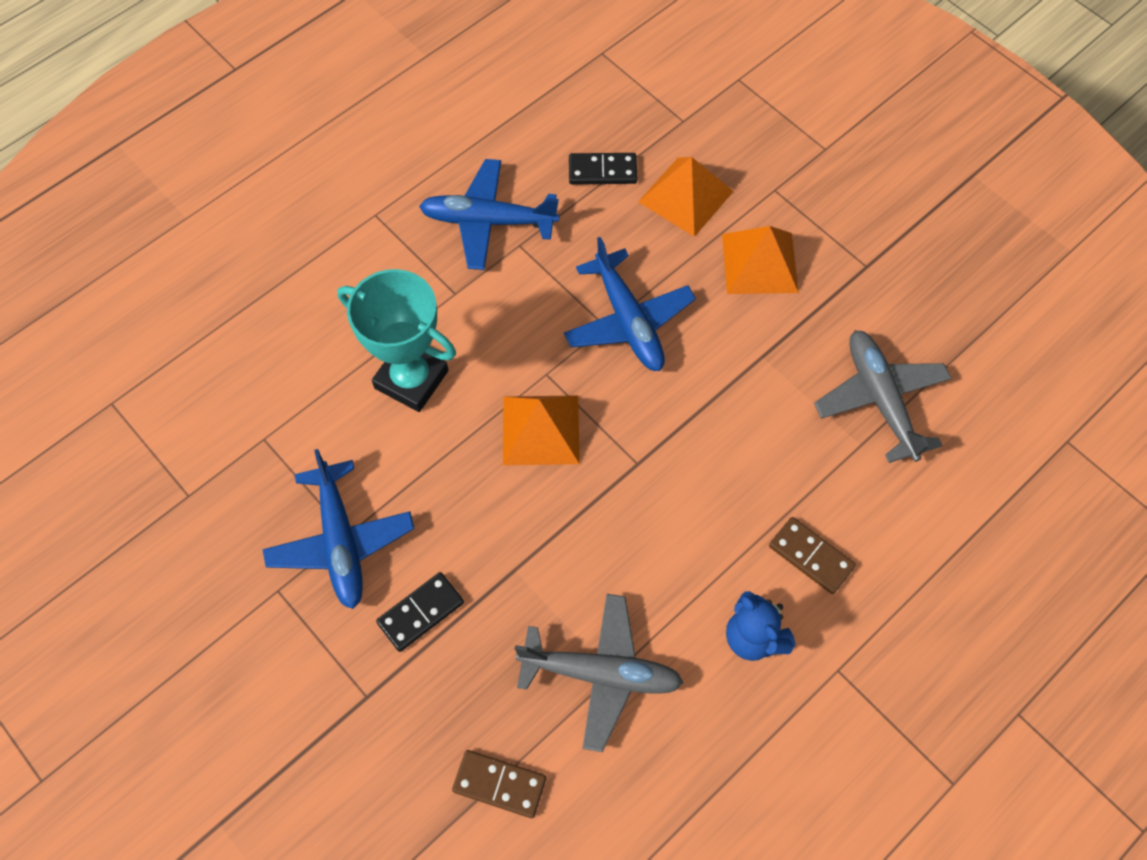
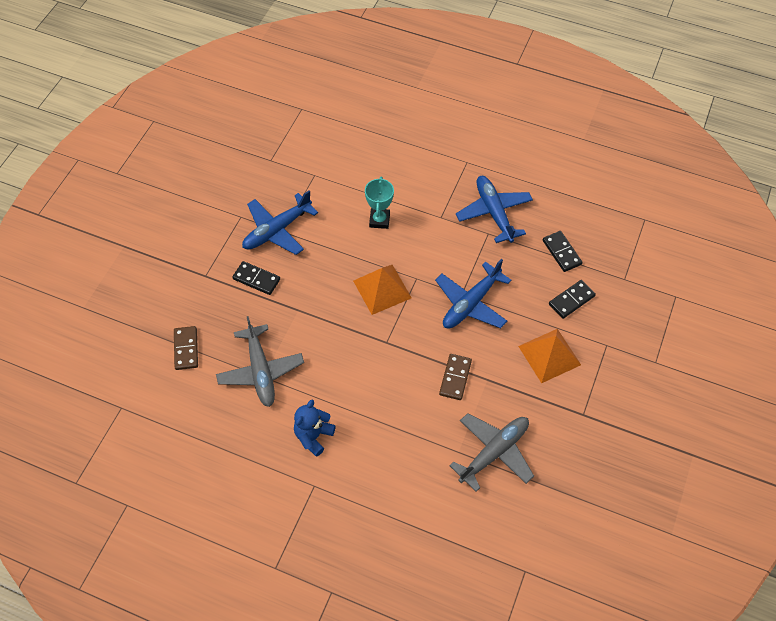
camera: 65 degrees right, 5 degrees down
turquoise trophy [337,269,456,412] -> turquoise trophy [365,177,394,229], size x0.62
orange pyramid [638,157,734,237] -> black domino [549,280,596,319]
brown domino [769,517,856,594] -> brown domino moved to [439,354,472,400]

